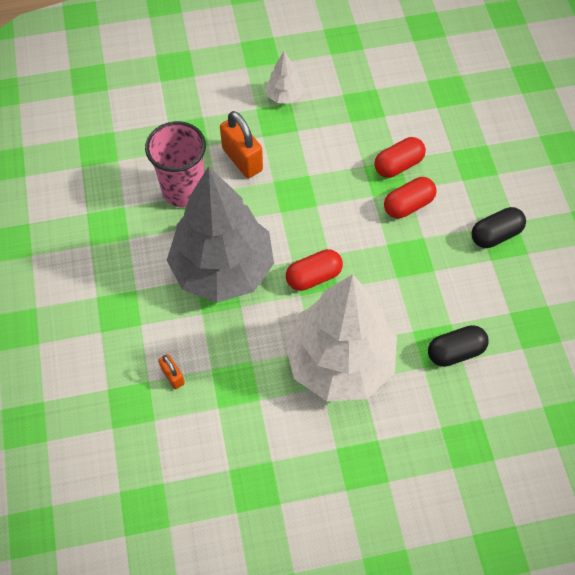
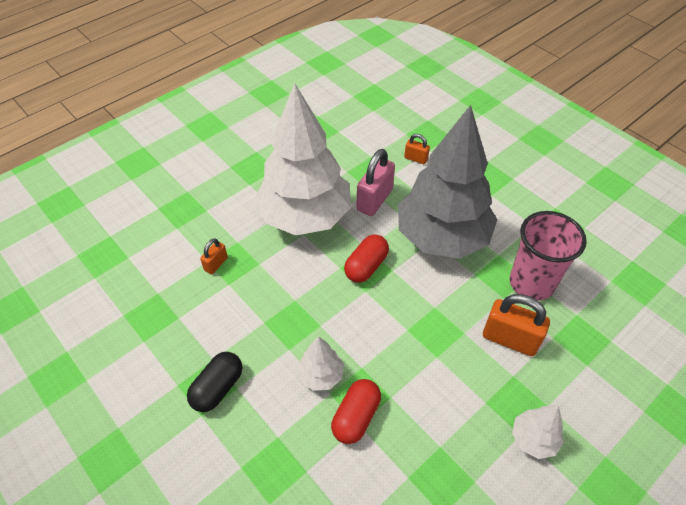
camera: 150 degrees right, 10 degrees down
red capsule [384,177,437,219] -> white tree [297,336,344,391]
black capsule [428,325,489,367] -> orange padlock [200,238,228,274]
none -> pink padlock [356,149,395,216]

